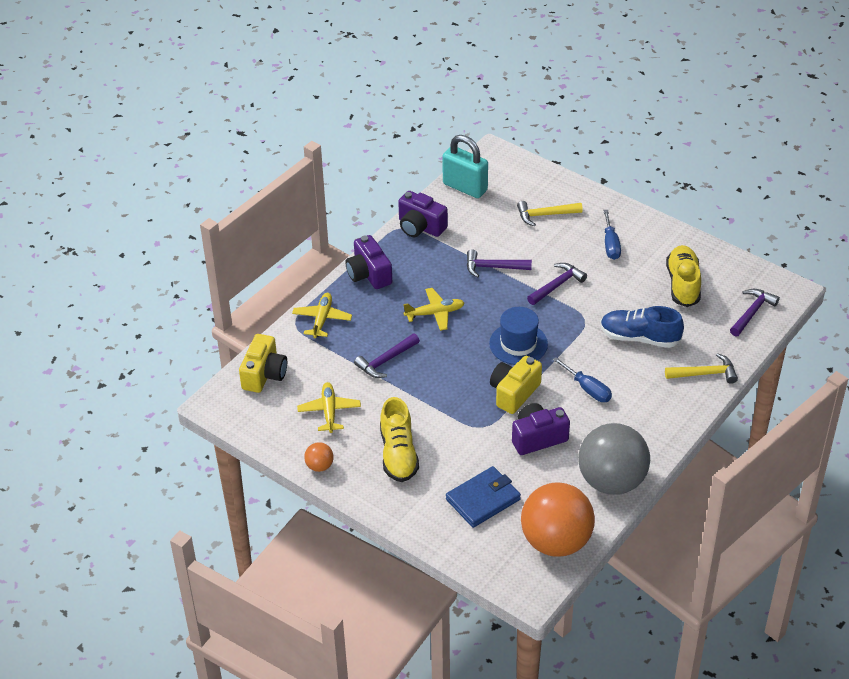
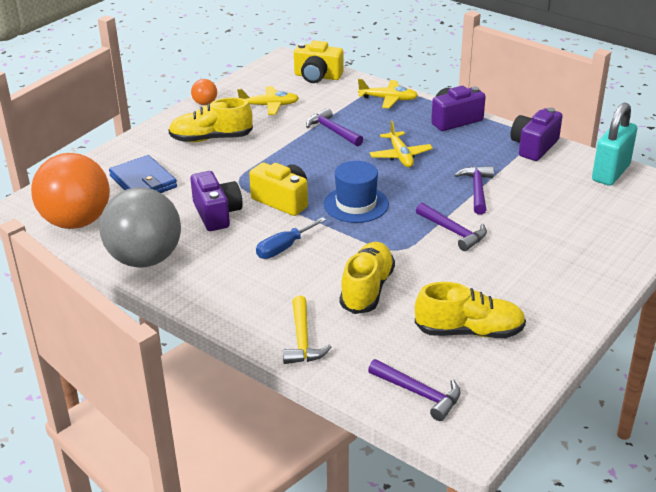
camera: 90 degrees right, 10 degrees down
yellow hammer [517,201,583,226] -> none
blue shoe [600,306,684,348] -> yellow shoe [340,242,395,314]
blue screwdriver [603,210,621,260] -> none

